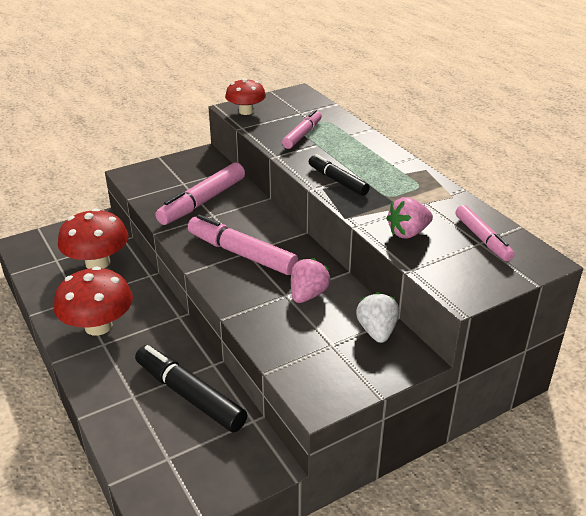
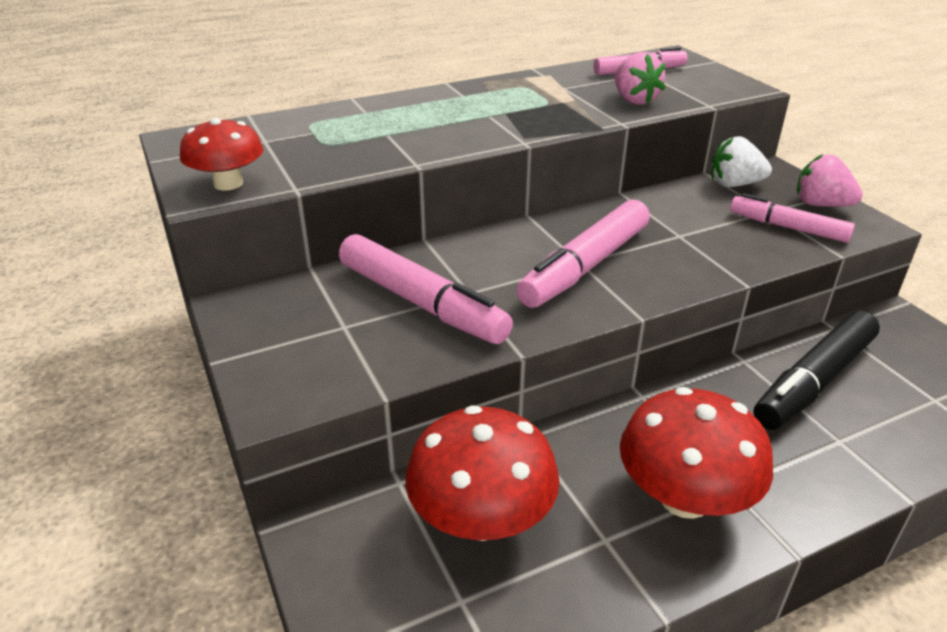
camera: 85 degrees left, 0 degrees up
pink marker [282,110,322,149] -> pink marker moved to [730,193,855,243]
pink strawberry [291,258,330,303] -> pink strawberry moved to [797,154,863,207]
black marker [309,154,370,196] -> none

